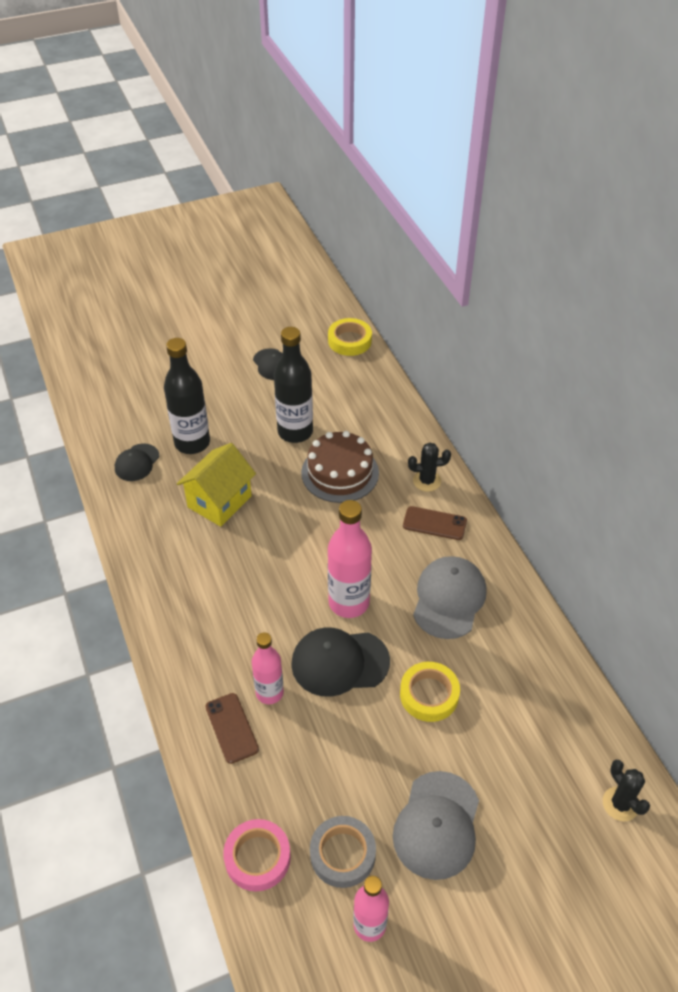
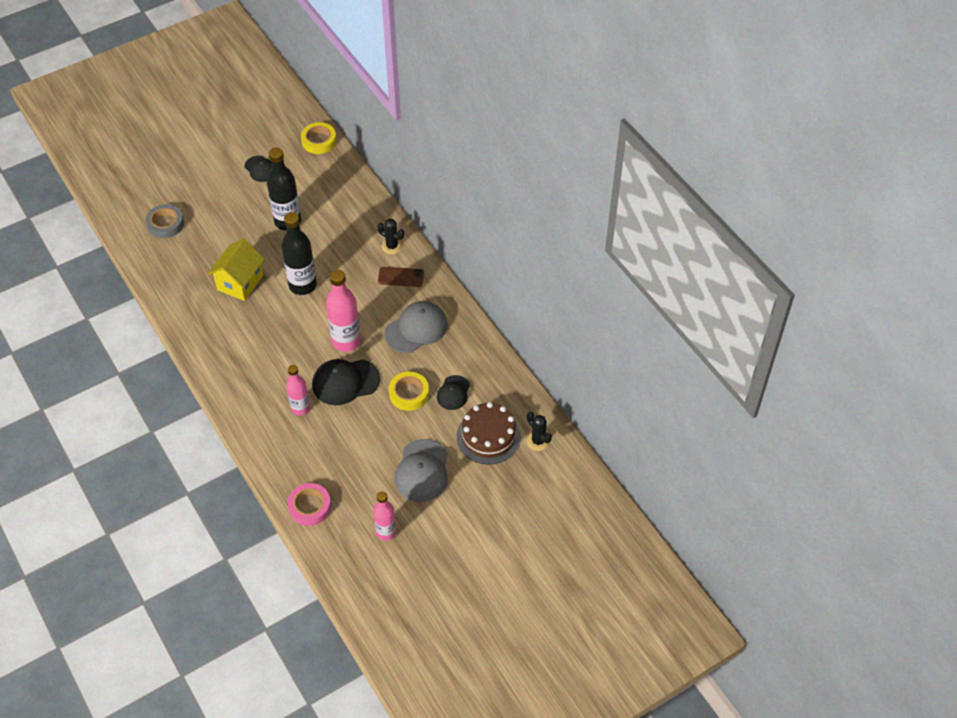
camera: 10 degrees left, 5 degrees up
black cap [115,443,159,481] -> black cap moved to [437,375,470,410]
black bottle [164,338,210,454] -> black bottle moved to [281,212,317,295]
brown phone [205,693,259,764] -> none
brown cake [301,431,379,503] -> brown cake moved to [457,402,521,465]
grey tape [310,816,376,888] -> grey tape moved to [145,204,184,238]
black cactus [408,443,451,492] -> black cactus turned 45 degrees clockwise [377,219,404,254]
grey cap [413,556,487,639] -> grey cap turned 45 degrees clockwise [385,301,448,353]

